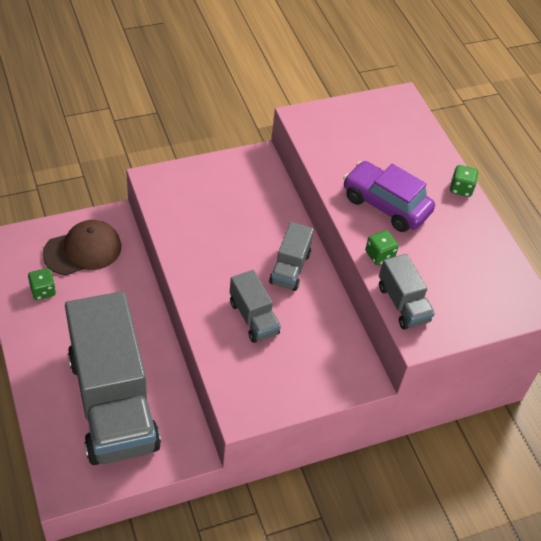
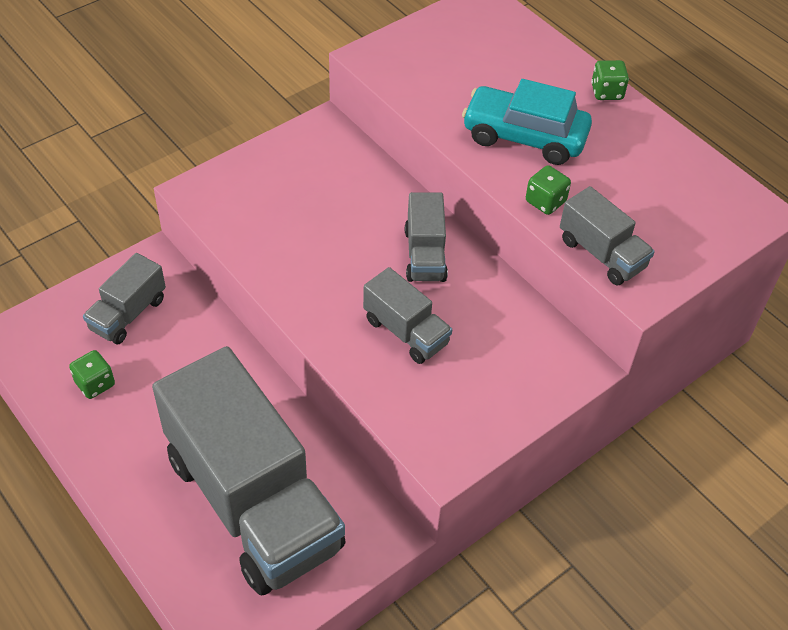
camera: 15 degrees left, 0 degrees up
brown cap [42,220,121,275] -> grey truck [83,253,166,344]
purple car [343,161,435,232] -> turquoise car [462,79,592,165]

